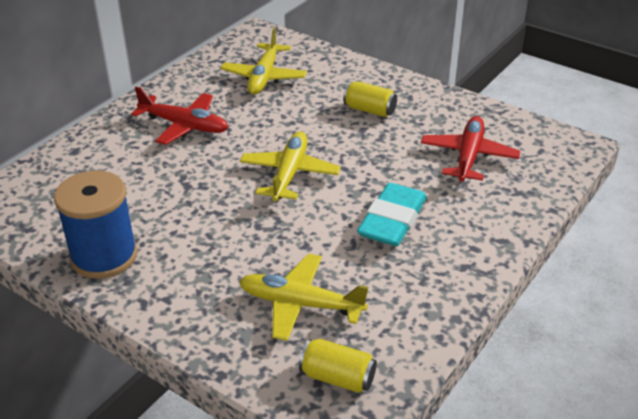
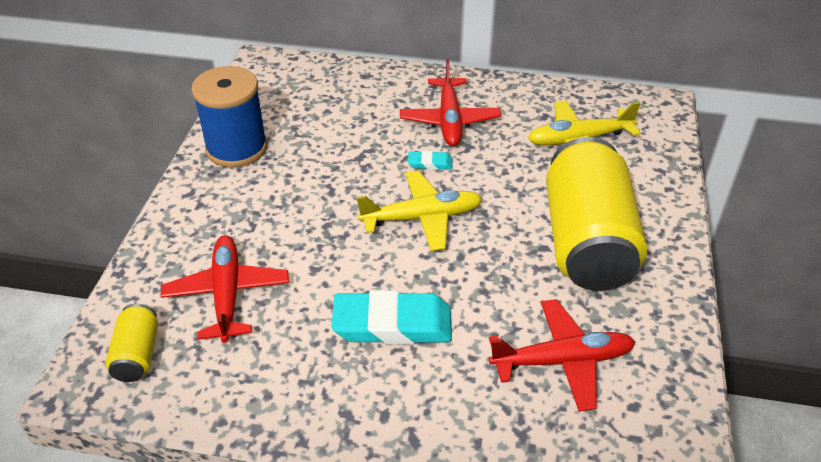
camera: 65 degrees right, 5 degrees up
yellow plane [239,254,368,341] -> red plane [160,235,289,343]
yellow can [343,81,397,117] -> yellow can [546,137,647,291], size x2.32
none -> turquoise eraser [408,151,452,170]

